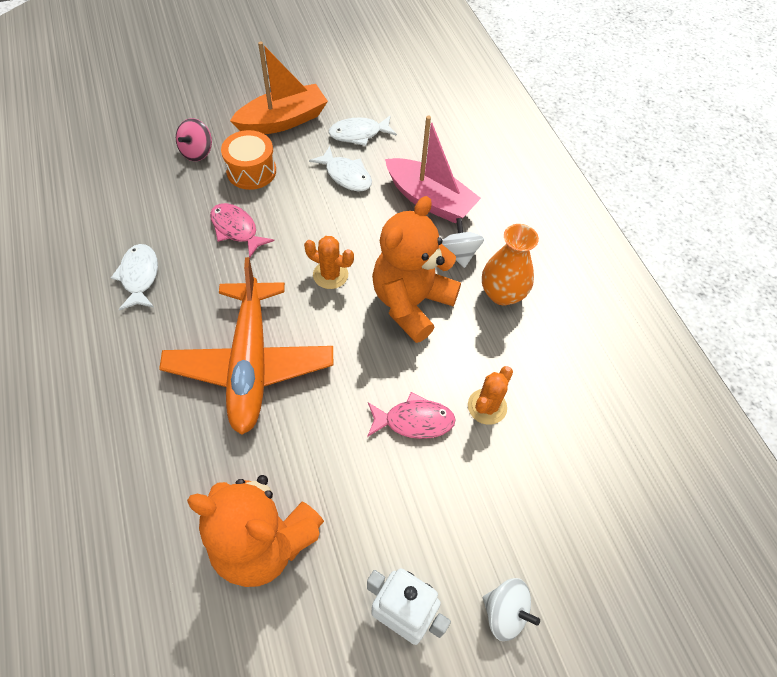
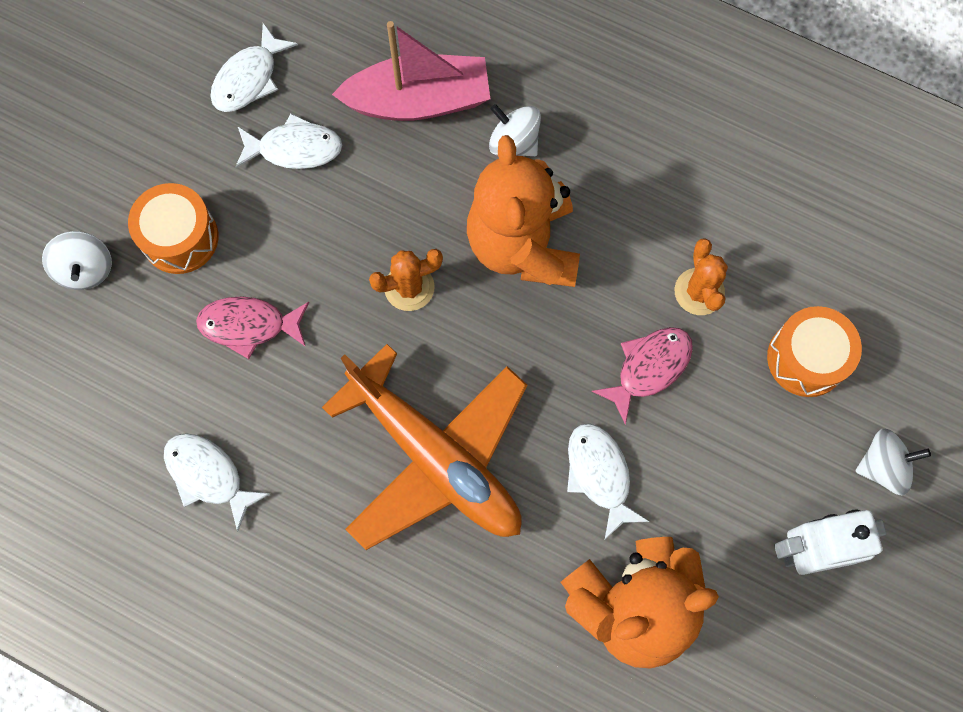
camera: 40 degrees left, 15 degrees up
pink spinning top [176,118,212,161] -> white spinning top [42,231,112,290]
orange boat [230,41,328,134] -> none
orange vase [482,224,539,305] -> none
none -> white fish [567,423,650,539]
none -> orange drum [767,306,862,397]

